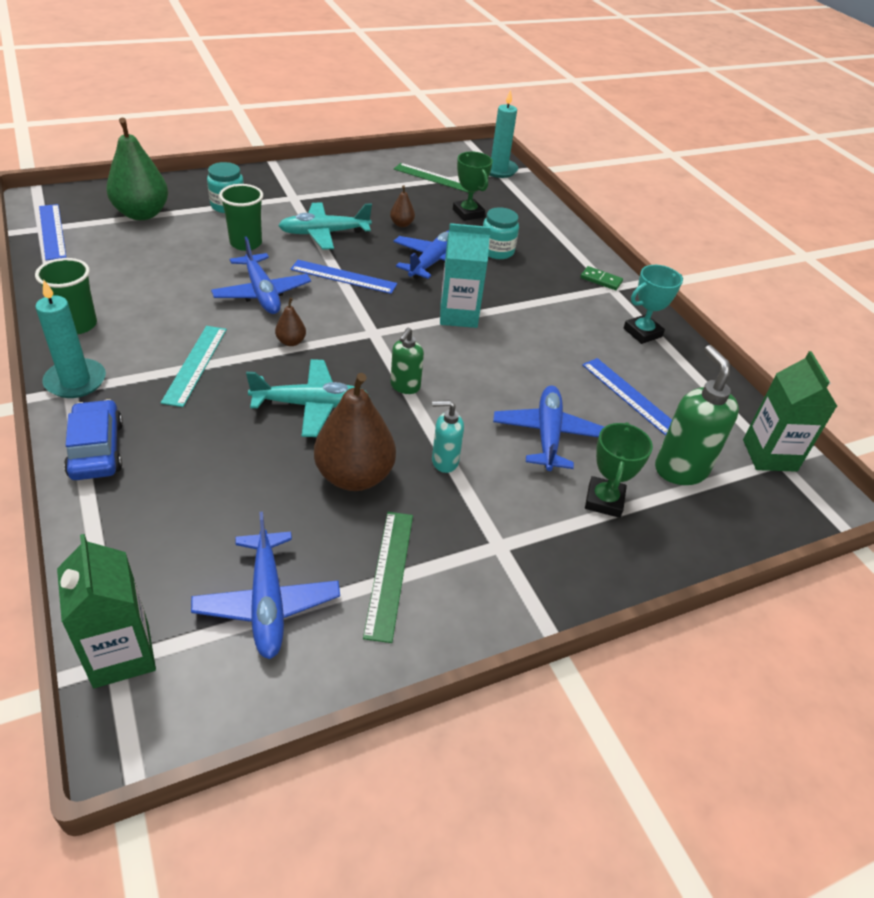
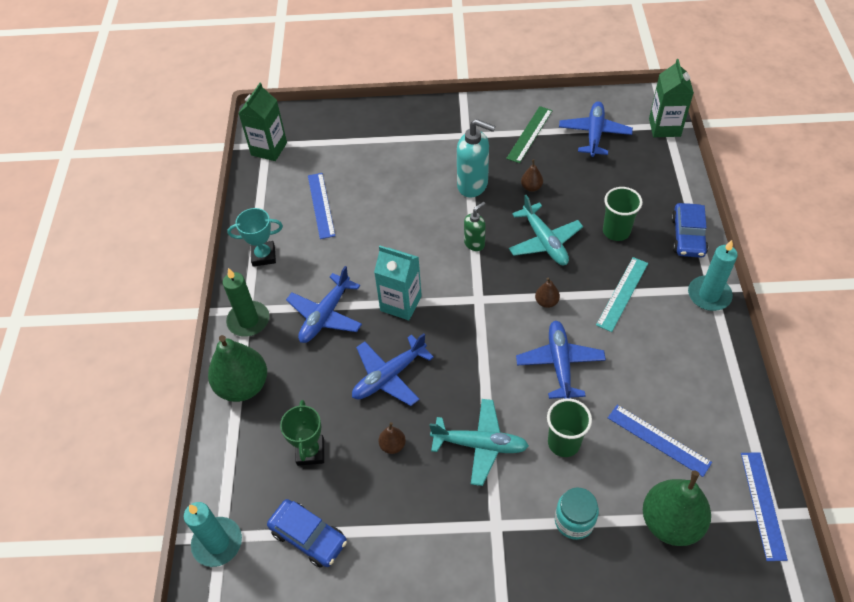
camera: 150 degrees left, 10 degrees up
green cup [35,258,97,334] -> green cup moved to [603,187,643,241]
turquoise plane [246,359,370,437] -> turquoise plane turned 135 degrees counterclockwise [509,195,583,265]
blue ruler [290,260,397,294] -> blue ruler moved to [608,405,712,477]
brown pear [314,373,396,491] -> brown pear [521,159,543,192], size x0.45
green ruler [394,163,469,192] -> blue car [267,499,347,567]
turquoise soap dispenser [432,400,464,473] -> turquoise soap dispenser [457,119,496,198], size x1.72
turquoise jar [483,207,519,259] -> none
blue plane [493,386,604,471] -> blue plane moved to [286,266,362,343]
green domino [581,266,623,290] -> green candle [223,268,269,337]
green trophy [585,422,653,518] -> none
green soap dispenser [655,345,739,485] -> none
none -> green pear [208,335,267,402]

